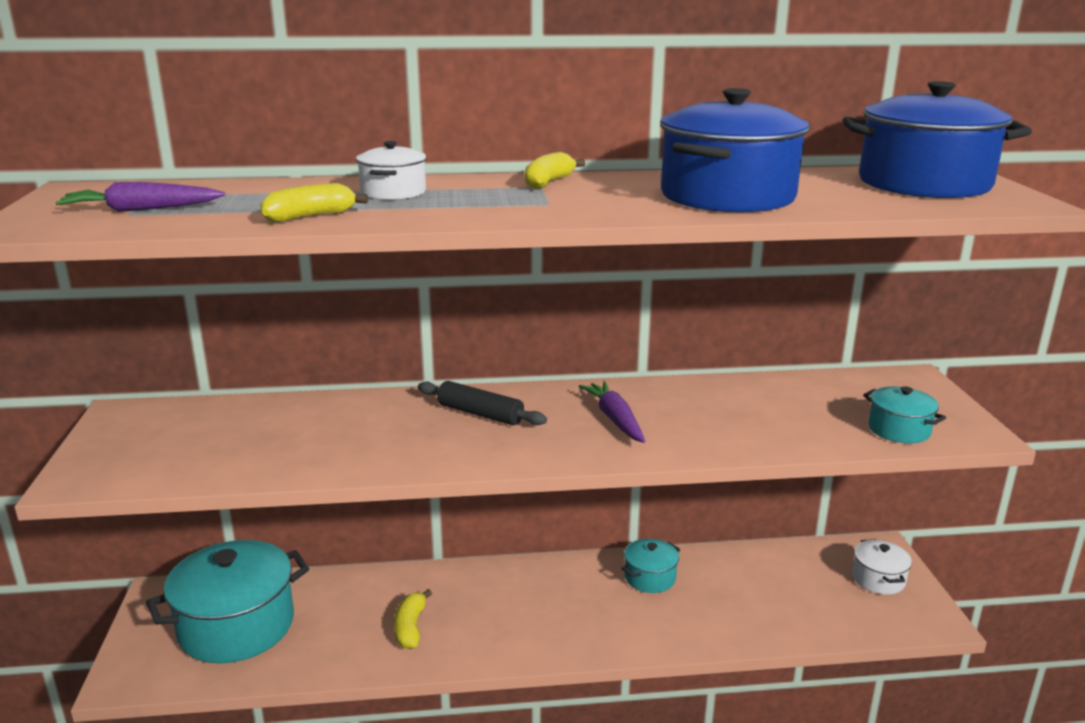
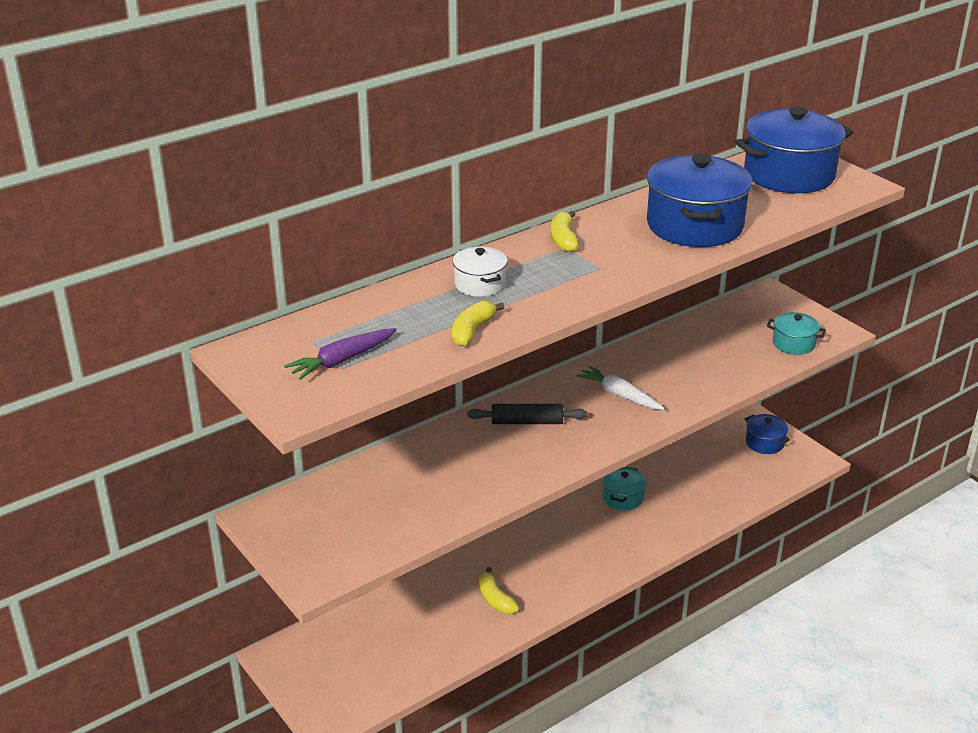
camera: 30 degrees left, 10 degrees up
turquoise pot [146,540,309,663] -> none
purple carrot [579,381,645,443] -> white carrot [576,366,665,410]
white pot [852,539,912,595] -> blue pot [745,414,790,454]

